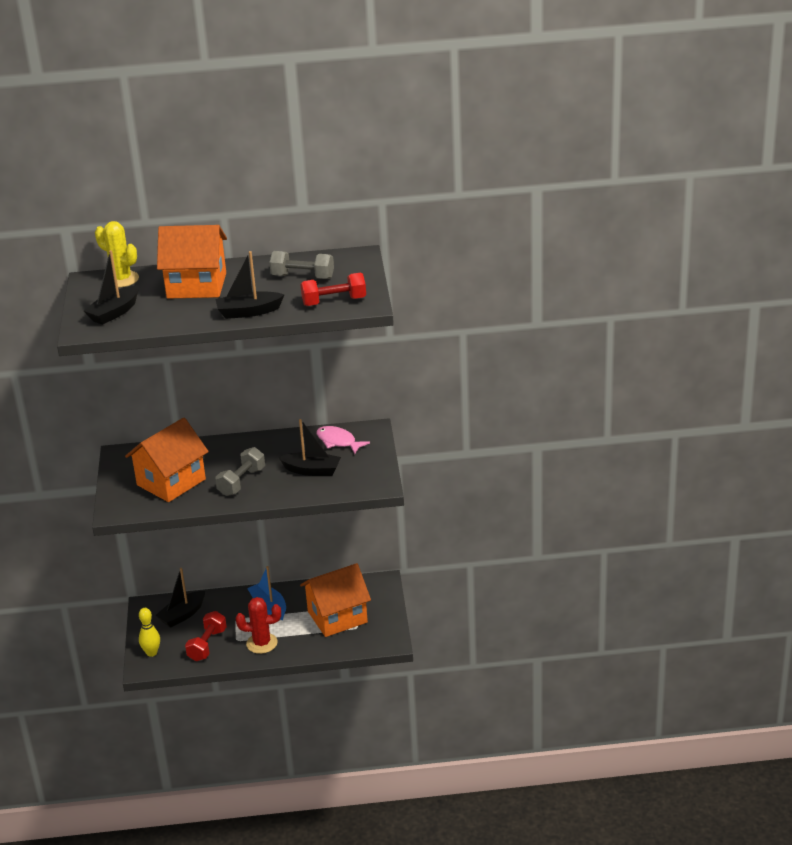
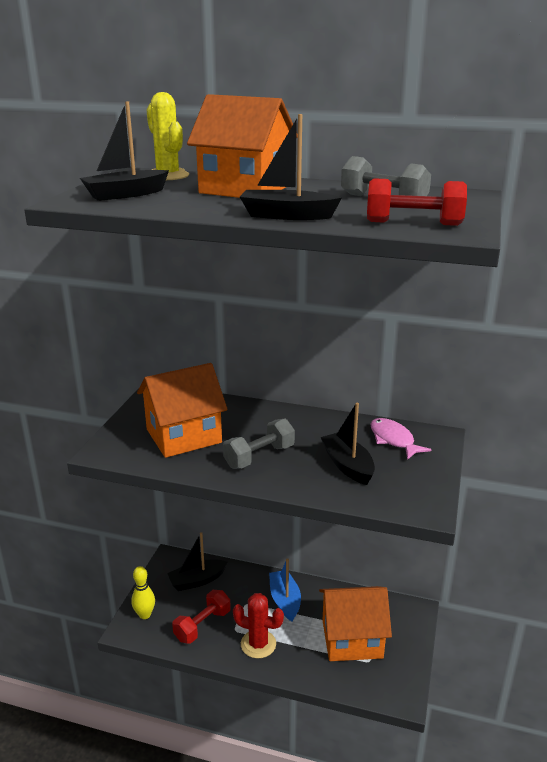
camera: 20 degrees right, 5 degrees down
black boat [279,419,341,476] -> black boat turned 150 degrees counterclockwise [321,403,375,485]

